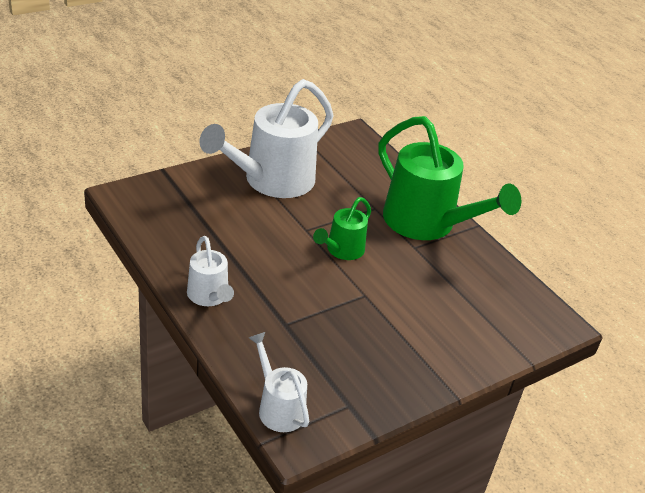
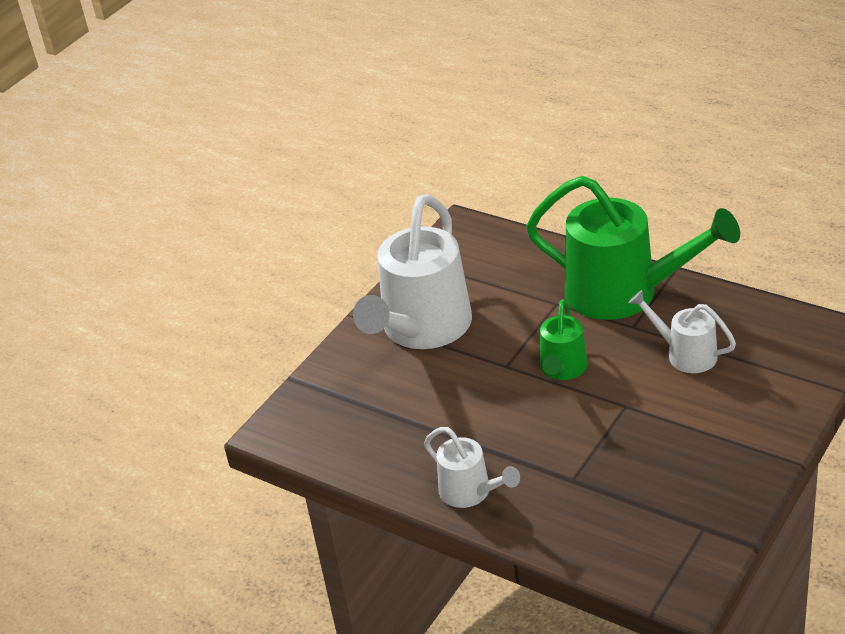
camera: 15 degrees left, 0 degrees up
white watering can [249,332,309,432] -> white watering can moved to [629,290,736,373]

